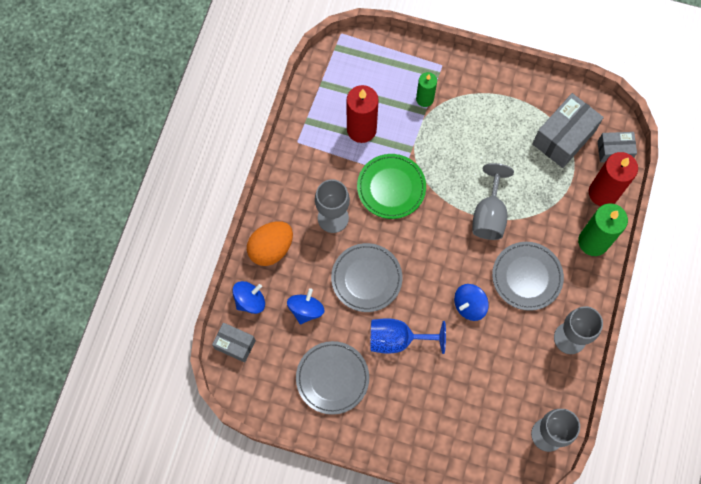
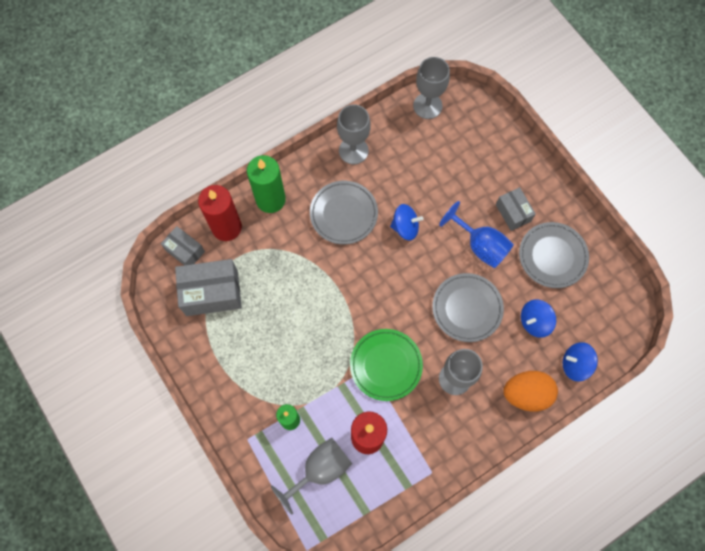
camera: 140 degrees left, 0 degrees up
grey box [212,323,256,363] -> grey box moved to [496,187,536,231]
grey goblet [472,163,514,240] -> grey goblet moved to [271,438,352,515]

